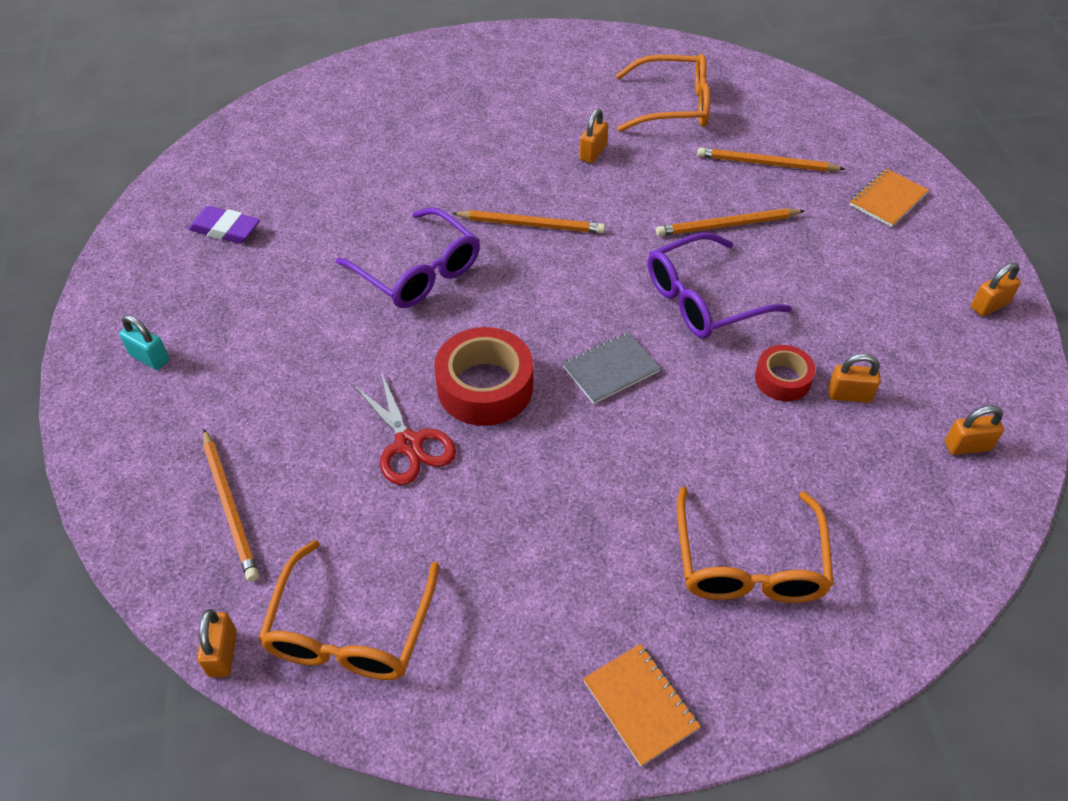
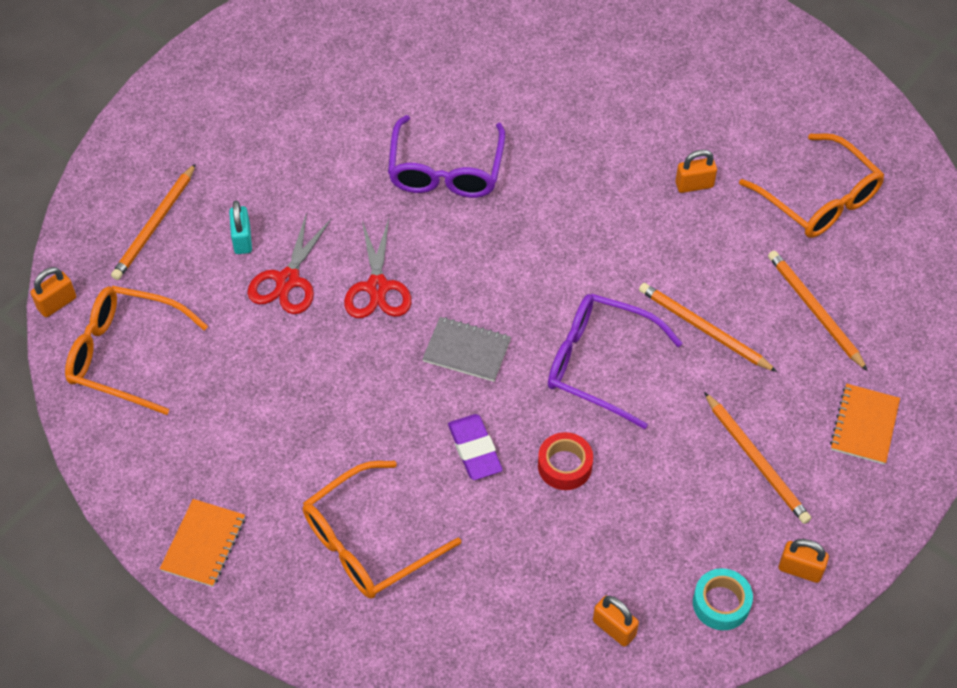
camera: 50 degrees right, 5 degrees up
turquoise padlock [119,315,169,370] -> turquoise padlock moved to [229,201,252,254]
purple eraser [189,206,260,244] -> purple eraser moved to [448,414,503,480]
orange glasses [258,540,439,680] -> orange glasses turned 45 degrees clockwise [65,286,208,415]
red tape [434,327,533,426] -> red scissors [344,219,411,318]
orange pencil [452,210,605,233] -> orange pencil moved to [704,392,811,524]
orange padlock [828,354,881,403] -> none
orange notebook [850,168,929,227] -> orange notebook turned 75 degrees counterclockwise [830,384,900,465]
none -> turquoise tape [693,568,753,630]

